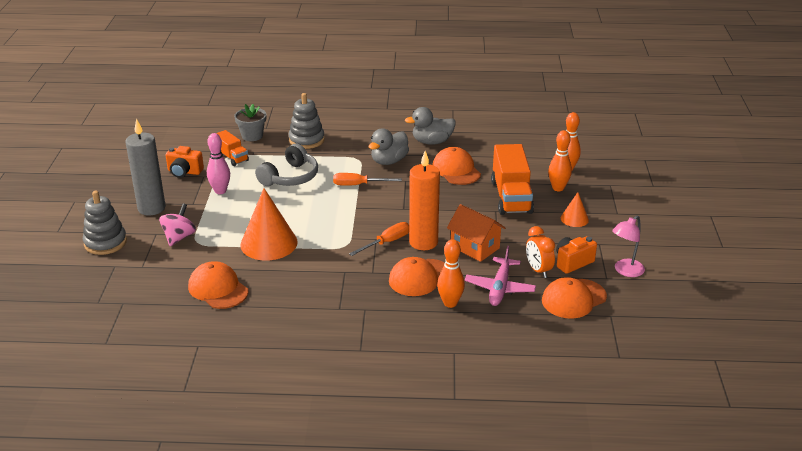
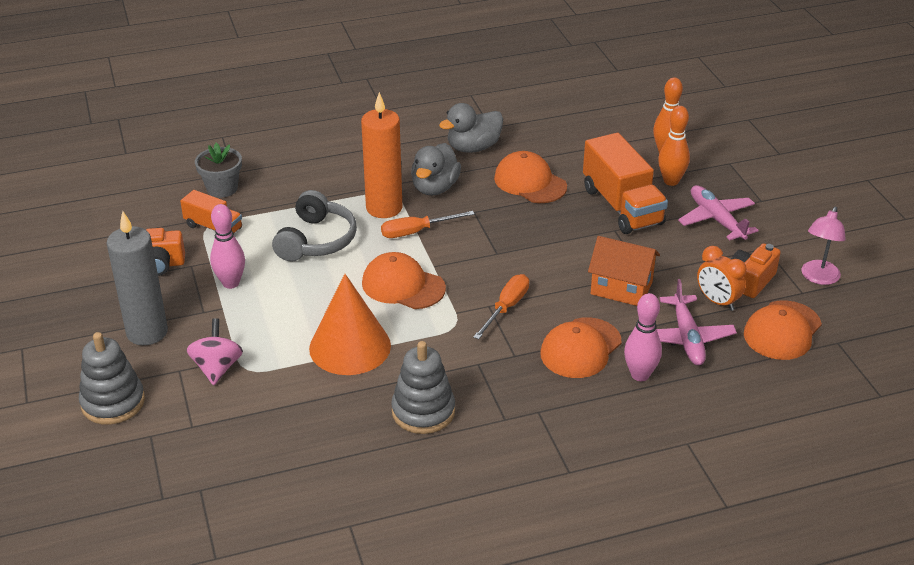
camera: 20 degrees left, 5 degrees up
orange cap [188,261,248,309] -> orange cap moved to [362,252,446,309]
grey stacking toy [289,93,325,149] -> grey stacking toy moved to [391,341,455,434]
orange candle [409,151,440,250] -> orange candle moved to [361,92,402,218]
orange bowling pin [437,239,465,308] -> pink bowling pin [624,293,662,381]
orange cone [561,192,589,227] -> pink plane [678,185,759,241]

